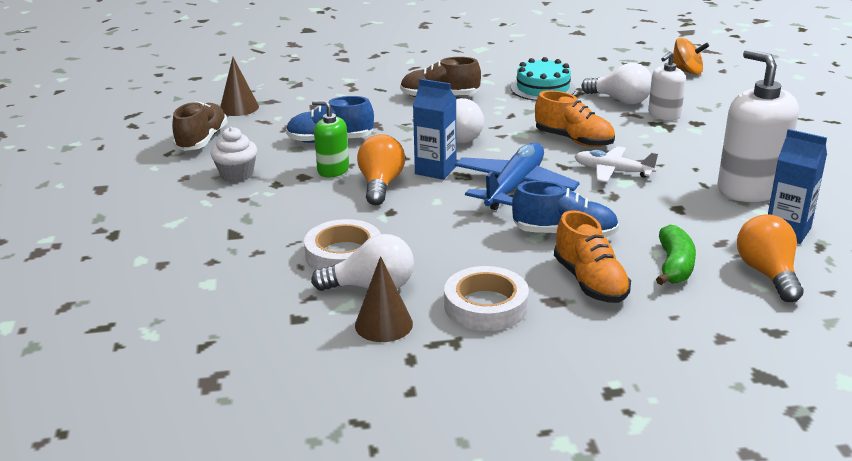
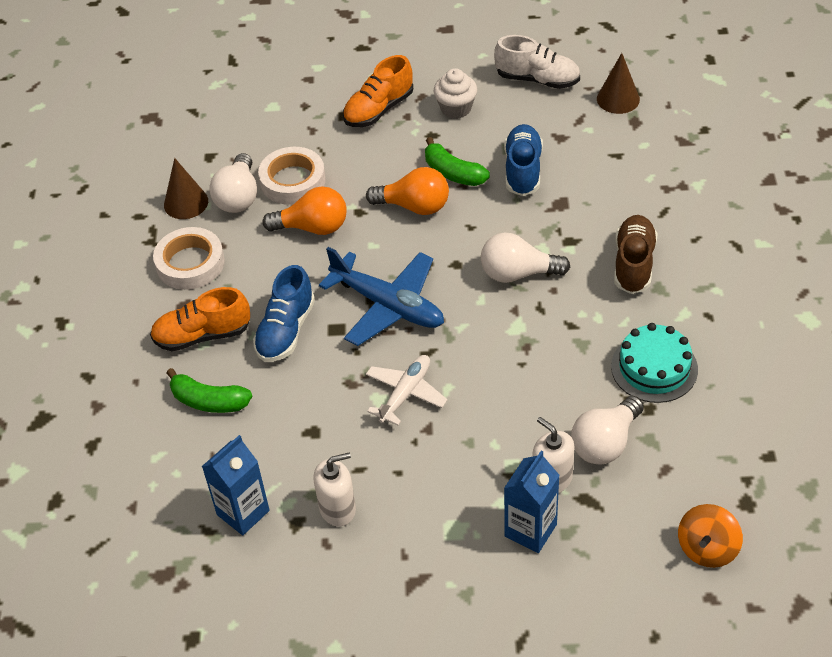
camera: 100 degrees right, 20 degrees up
brown shoe [172,101,228,151] -> white shoe [494,35,580,89]
green soap dispenser [312,101,349,177] -> green banana [425,137,490,186]
blue carton [413,79,456,180] -> blue carton moved to [504,451,560,553]
orange shoe [535,91,615,147] -> orange shoe moved to [343,55,413,127]
white soap dispenser [717,49,799,202] -> white soap dispenser [313,453,356,526], size x0.56
orange light bulb [737,214,803,302] -> orange light bulb moved to [263,187,347,235]

